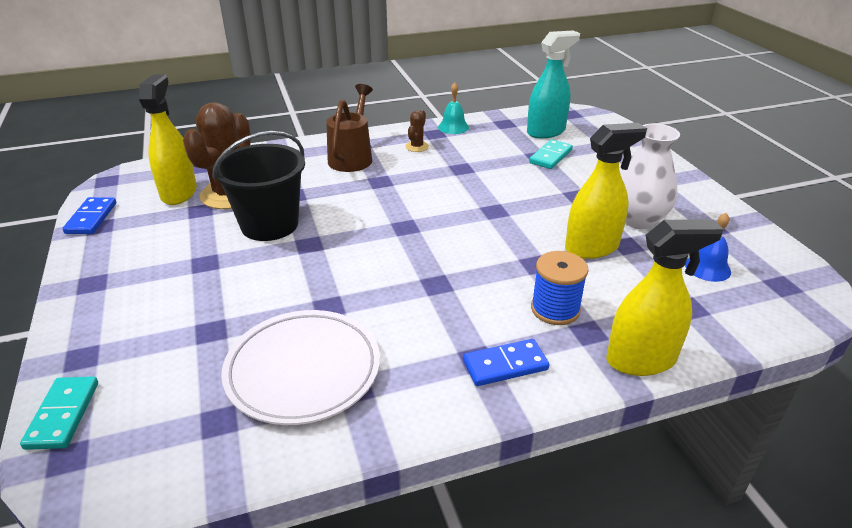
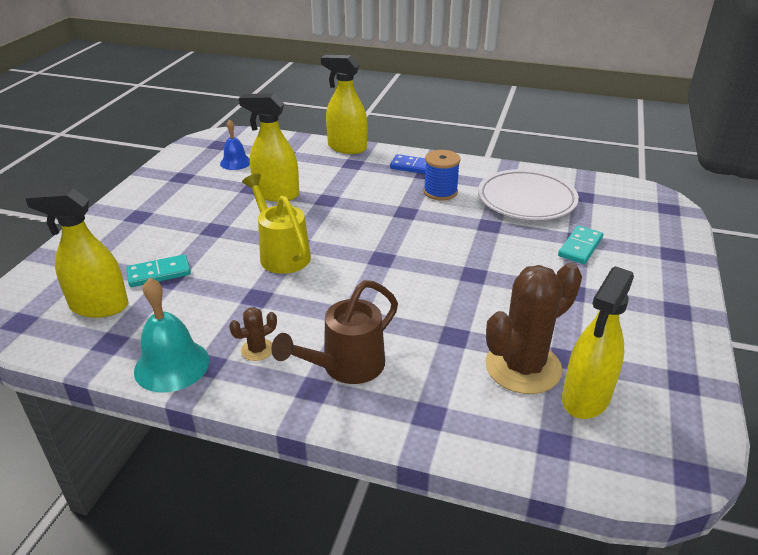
camera: 145 degrees left, 0 degrees up
turquoise domino [20,377,98,450] -> turquoise domino moved to [558,226,603,264]
blue domino [62,197,116,234] -> none
black bucket [212,131,305,241] -> none
turquoise bell [438,83,469,134] -> turquoise bell [134,277,210,393], size x1.56
turquoise spray bottle [527,31,580,139] -> yellow spray bottle [25,188,129,318]
blue spool [531,251,588,325] -> blue spool moved to [424,150,461,200]
white vase [620,124,680,229] -> none
none -> yellow watering can [242,174,311,274]

